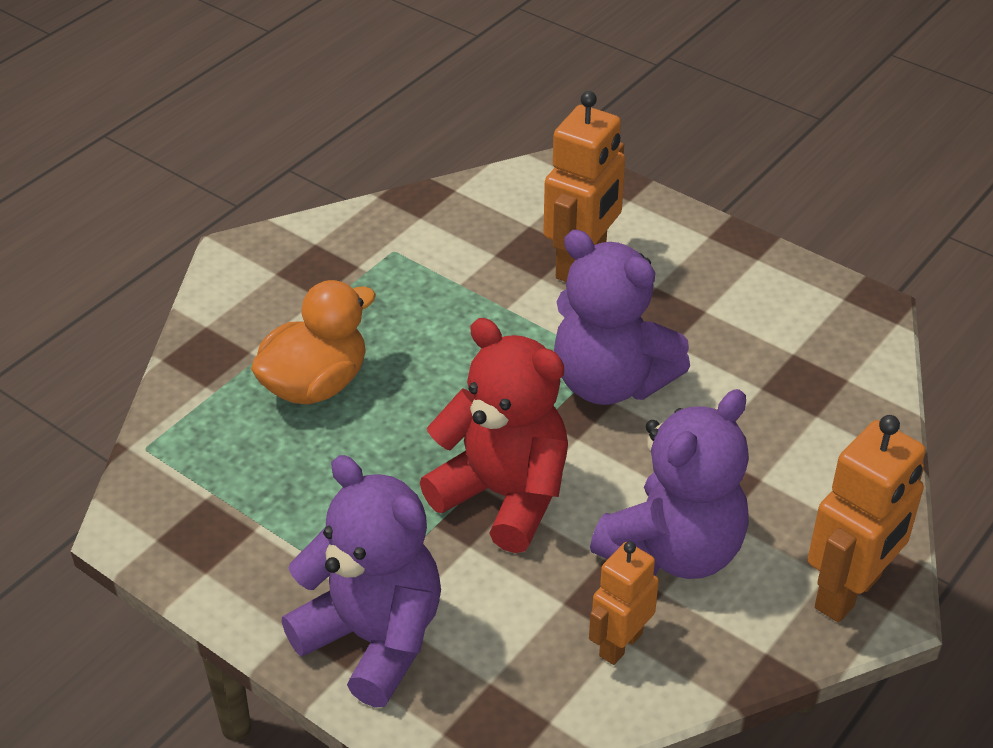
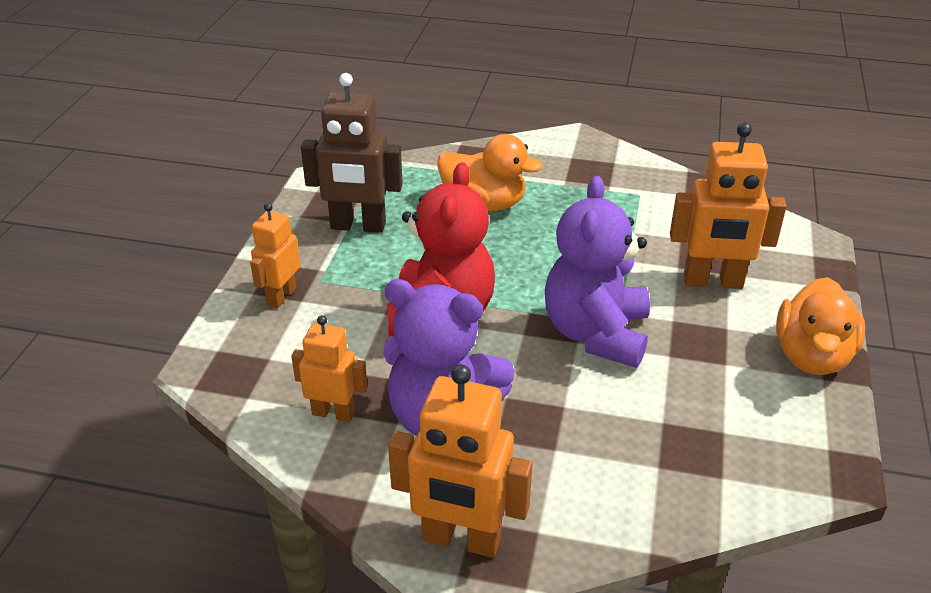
camera: 65 degrees right, 5 degrees down
purple teddy bear [281,455,441,708] -> orange robot [250,203,300,308]
none -> brown robot [301,73,403,233]
none -> orange duck [776,277,865,375]

